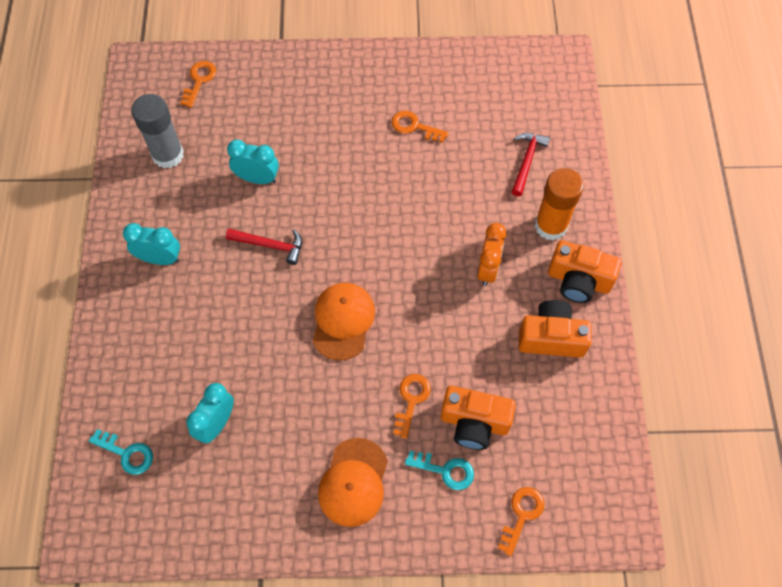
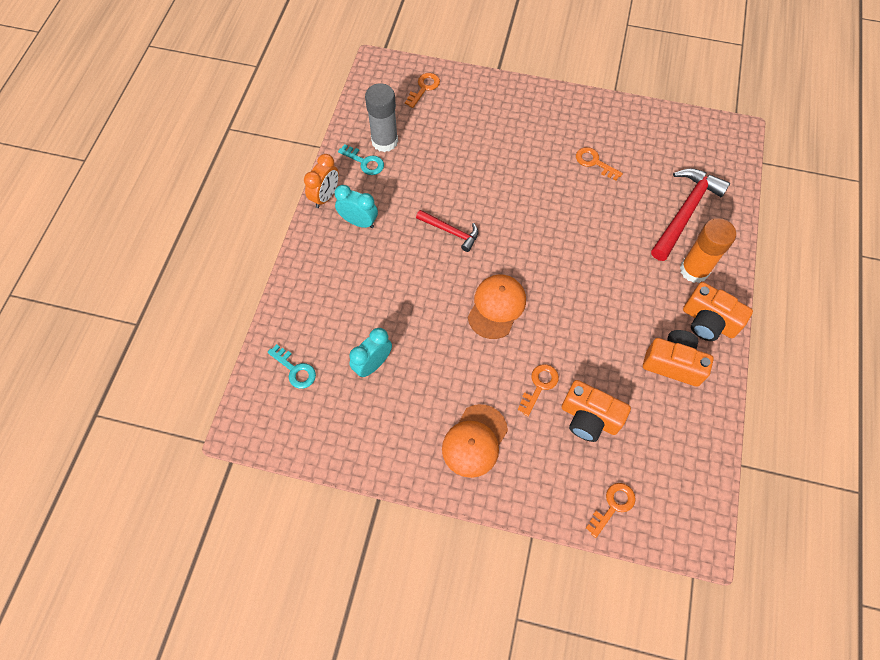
camera: 15 degrees right, 0 degrees up
turquoise clock [227,140,279,184] -> none
turquoise key [405,451,474,490] -> turquoise key moved to [338,144,384,175]
orange clock [477,223,507,286] -> orange clock moved to [304,154,339,208]
red hammer [512,133,550,196] -> red hammer [651,168,730,261], size x1.76

